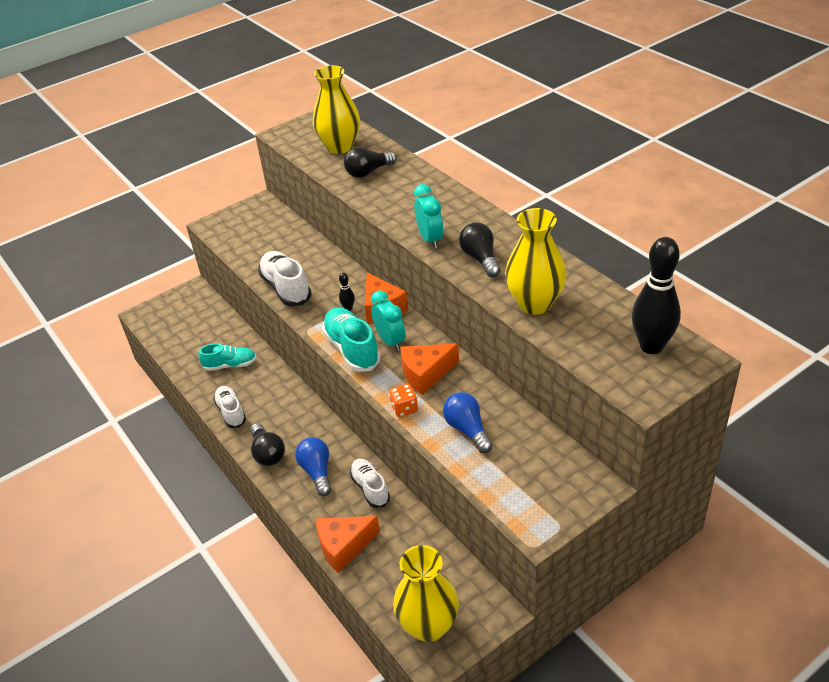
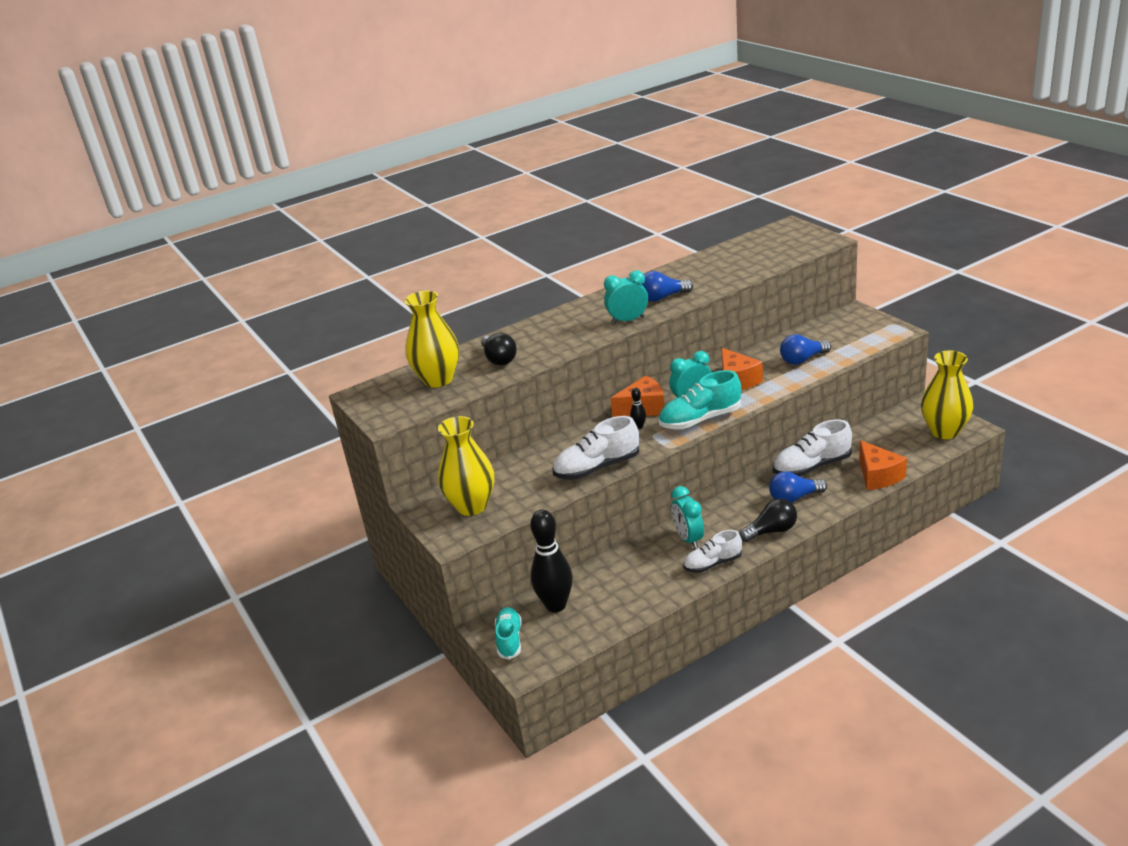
camera: 85 degrees left, 10 degrees down
turquoise shoe [198,343,257,371] -> turquoise shoe moved to [495,607,522,660]
white shoe [350,459,390,508] -> white shoe [773,419,852,476], size x1.52
orange dice [389,384,418,417] -> none
black light bulb [459,222,500,277] -> blue light bulb [641,271,693,302]
yellow vase [505,208,567,315] -> yellow vase moved to [438,416,494,516]
black bowling pin [632,237,681,354] -> black bowling pin moved to [530,509,572,612]
none -> turquoise clock [671,486,704,549]

